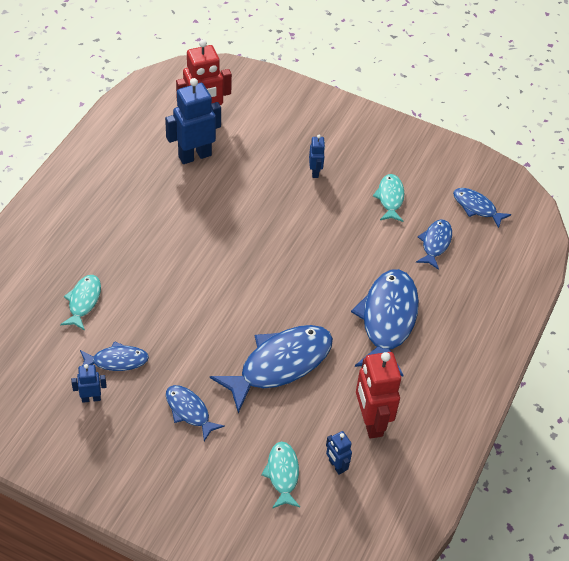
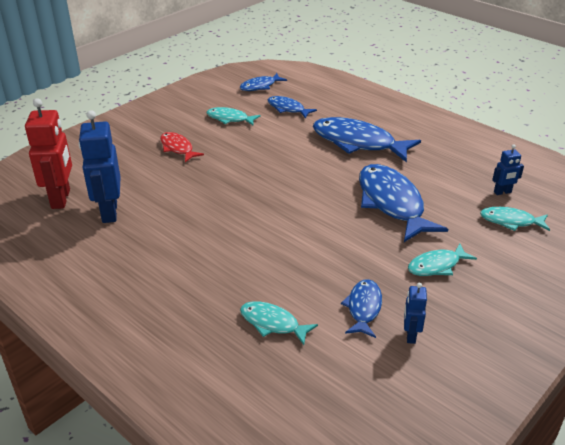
camera: 70 degrees left, 15 degrees down
blue fish [166,385,225,441] -> turquoise fish [408,244,477,276]
blue robot [309,135,325,178] -> red fish [160,132,204,162]
red robot [356,352,401,439] -> none

